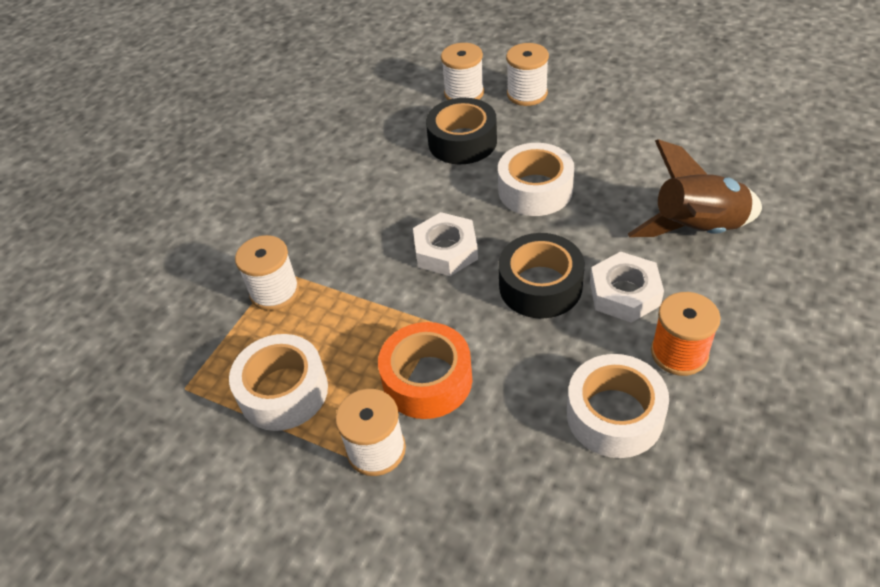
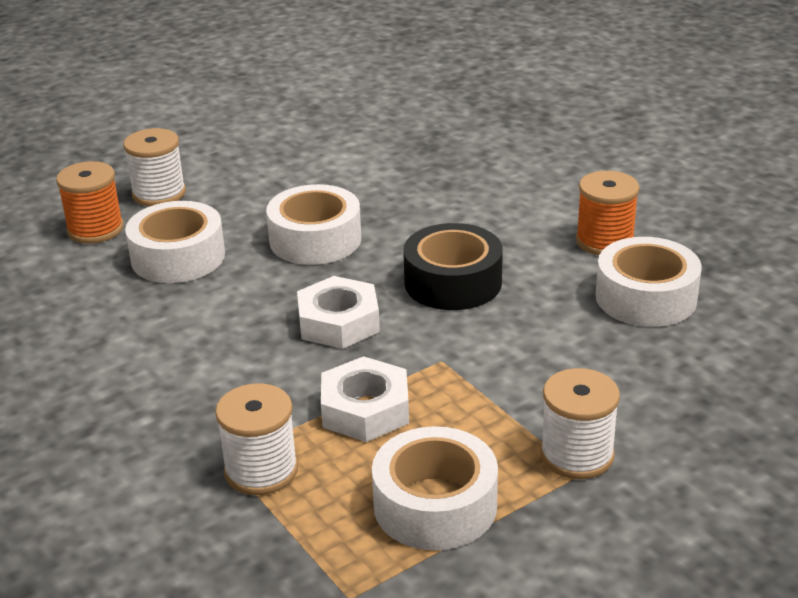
camera: 65 degrees left, 15 degrees down
orange tape [378,322,472,419] -> none
black tape [426,98,497,164] -> white tape [125,201,225,283]
white spool [441,43,484,100] -> orange spool [56,161,124,244]
white nut [590,251,664,323] -> white nut moved to [321,356,409,442]
brown rocket [628,139,762,237] -> none

